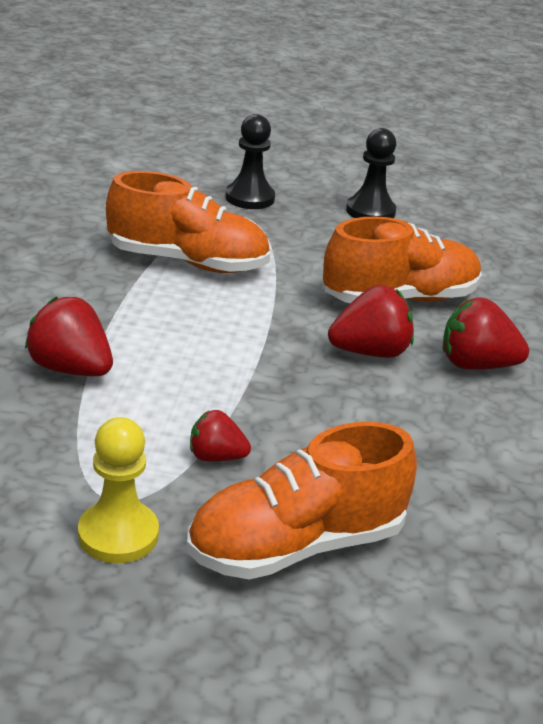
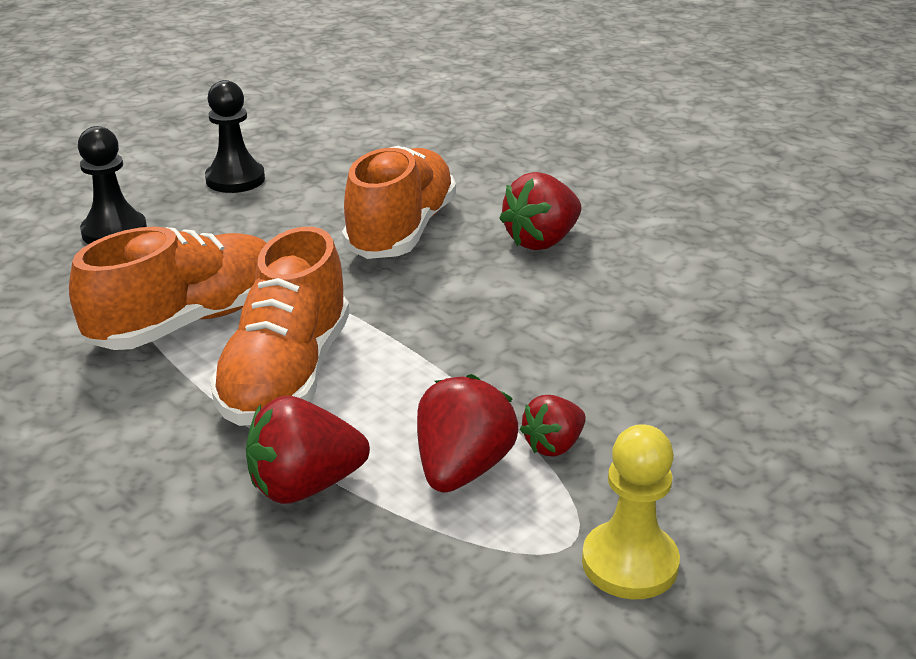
camera: 50 degrees left, 0 degrees up
orange shoe [187,422,417,580] -> orange shoe moved to [210,227,349,426]
red strawberry [328,285,414,358] -> red strawberry moved to [417,374,518,493]

